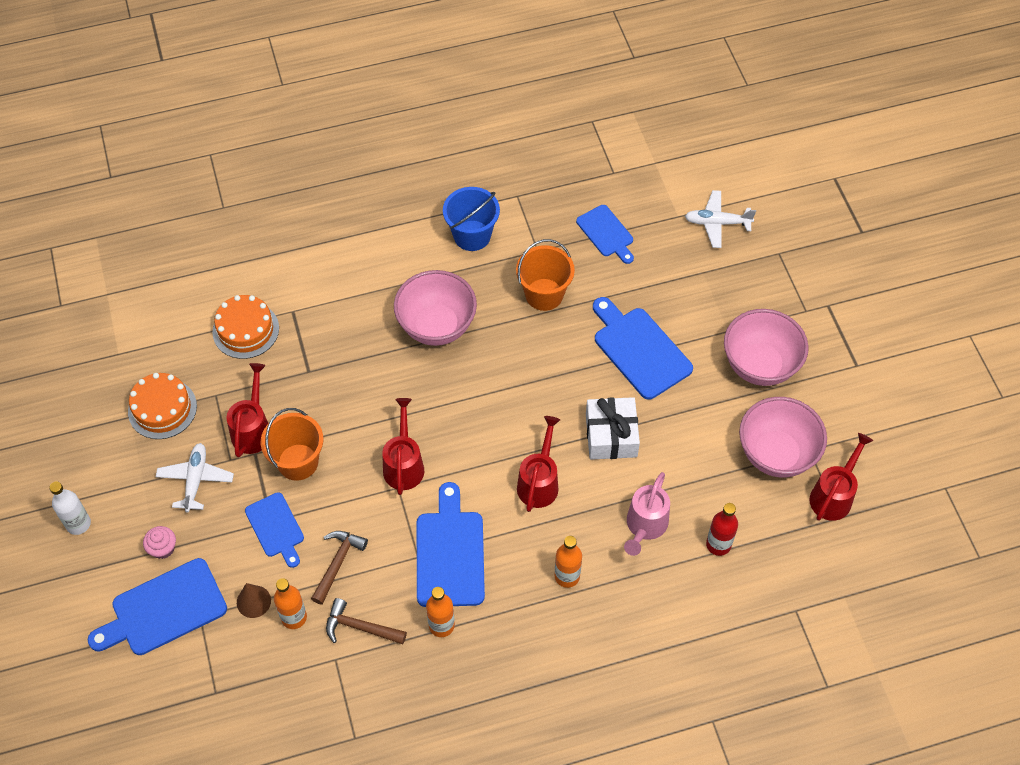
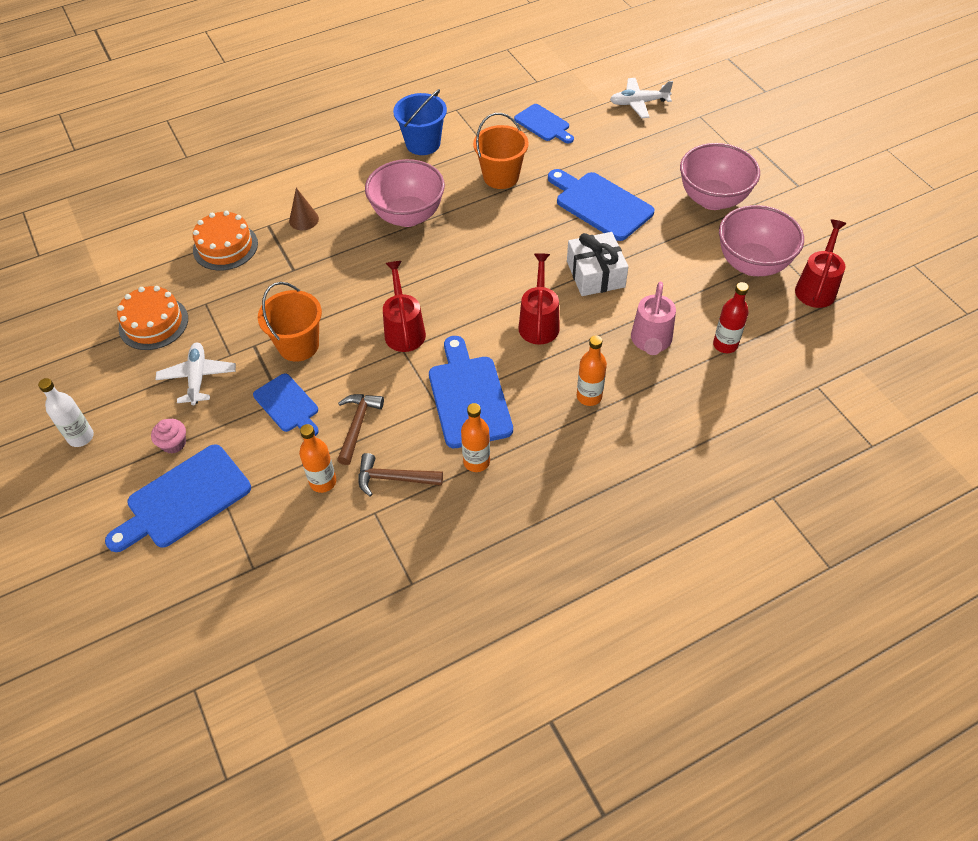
camera: 10 degrees left, 5 degrees down
red watering can [226,363,269,457] -> none
brown cone [237,583,271,618] -> brown cone moved to [289,188,319,230]

